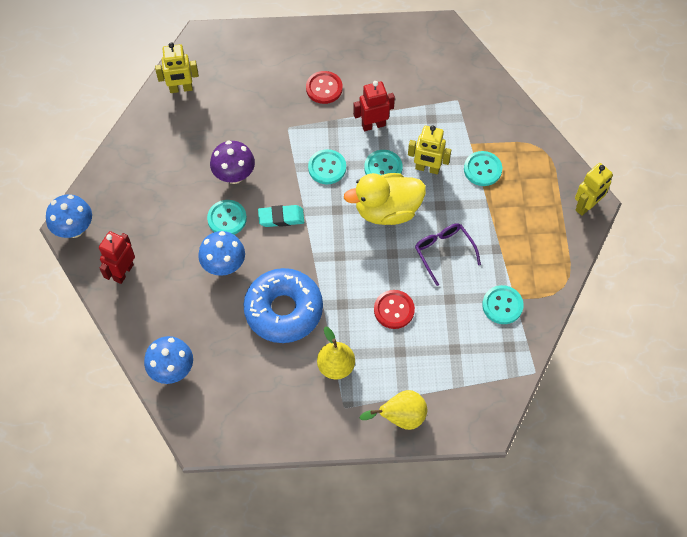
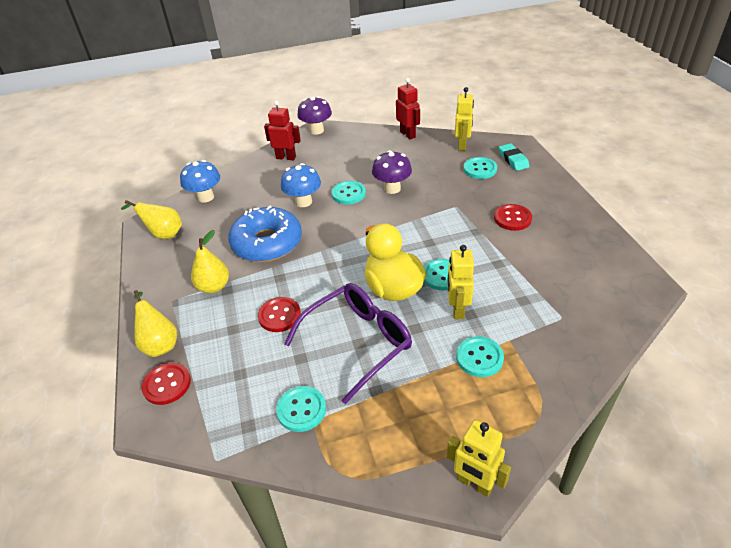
camera: 80 degrees right, 20 degrees down
blue mushroom [46,194,92,238] -> purple mushroom [297,96,332,135]
yellow robot [155,42,199,93] -> yellow robot turned 150 degrees counterclockwise [455,87,474,151]
turquoise eraser [258,205,304,227] -> turquoise eraser moved to [499,143,530,171]
turquoise button [308,149,346,184] -> turquoise button moved to [463,157,497,179]
red robot [353,81,395,131] -> red robot moved to [396,78,420,139]
purple glasses [415,223,481,286] -> purple glasses [284,283,412,404], size x1.68
none -> yellow pear [121,200,182,239]
none -> red button [141,363,191,405]

